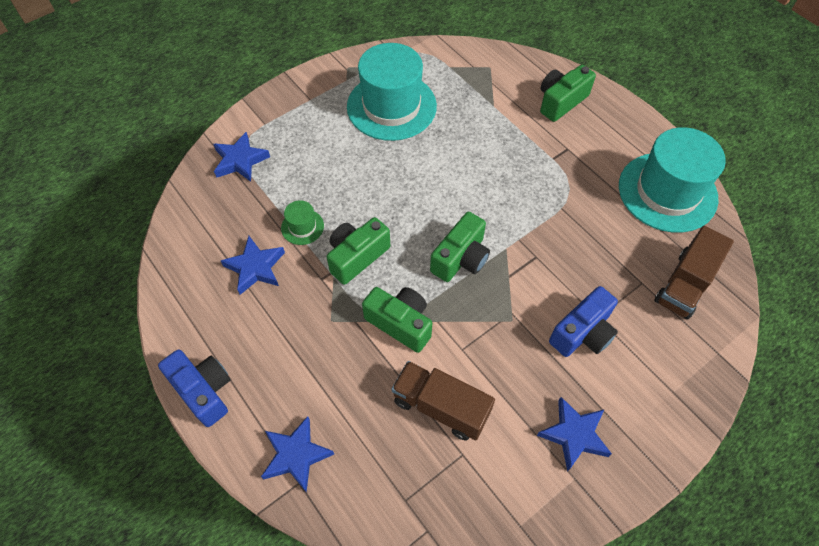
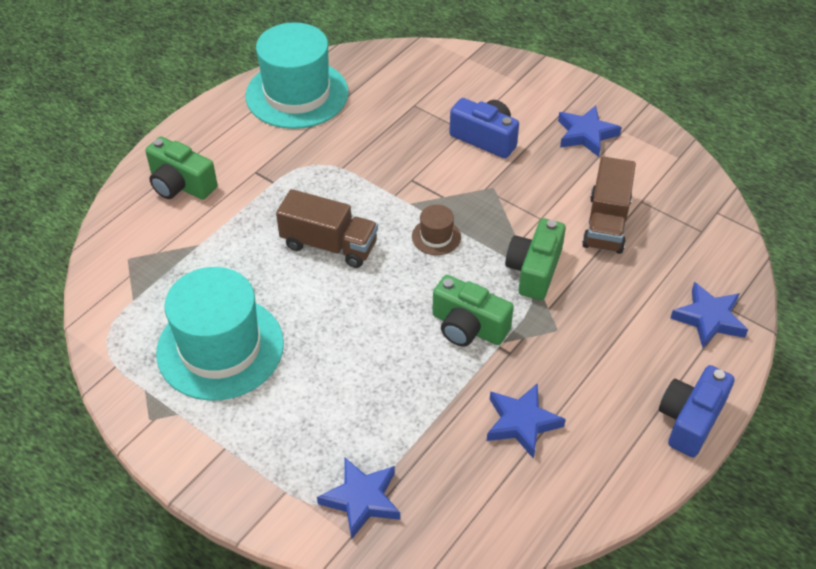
camera: 105 degrees left, 10 degrees down
green hat [281,200,324,245] -> none
green camera [430,212,490,282] -> brown hat [412,205,461,255]
brown truck [654,226,734,320] -> brown truck moved to [276,189,378,268]

